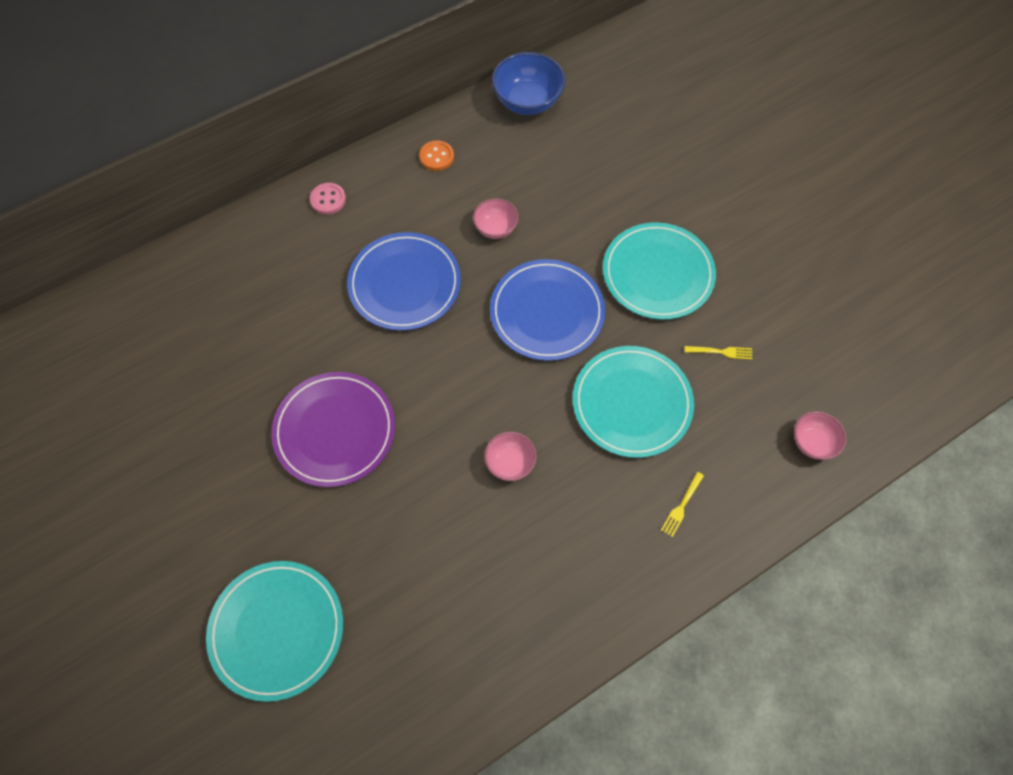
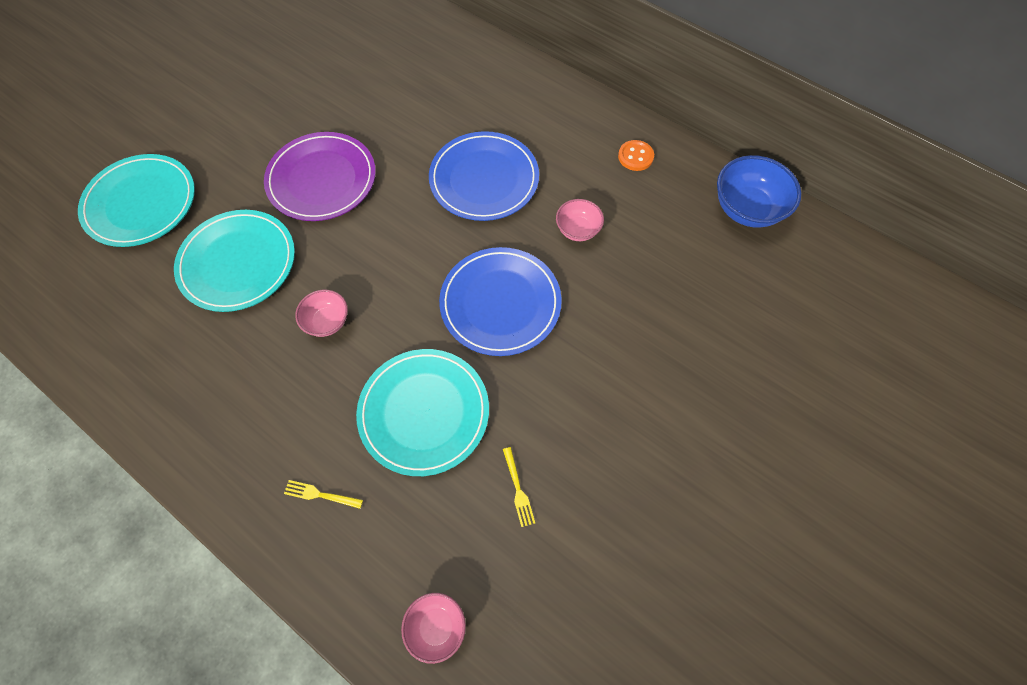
camera: 70 degrees right, 0 degrees up
pink button [310,183,346,214] -> none
turquoise plate [603,222,716,320] -> turquoise plate moved to [174,210,295,312]

